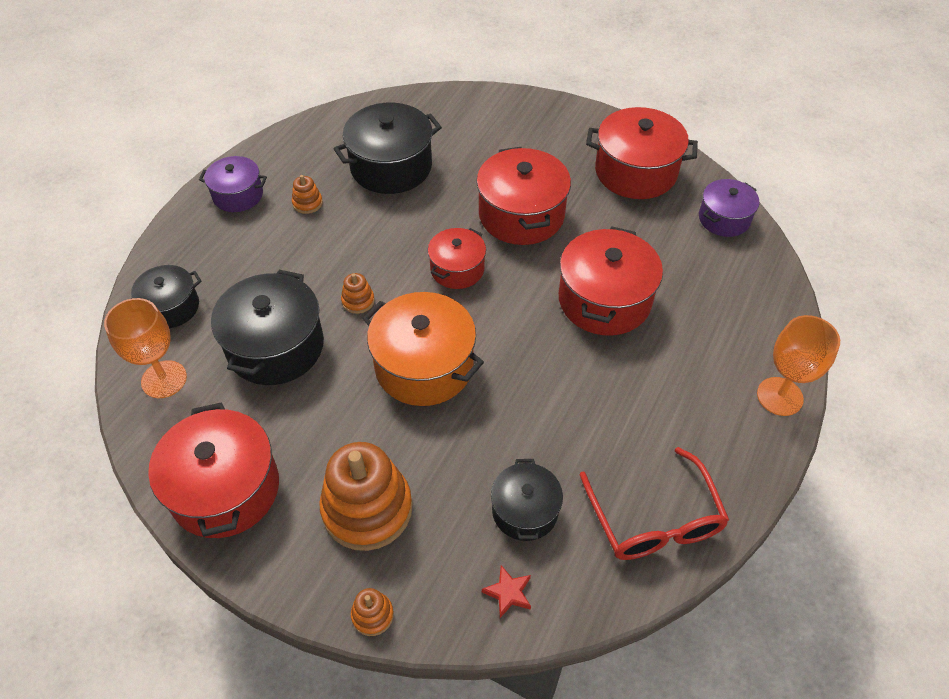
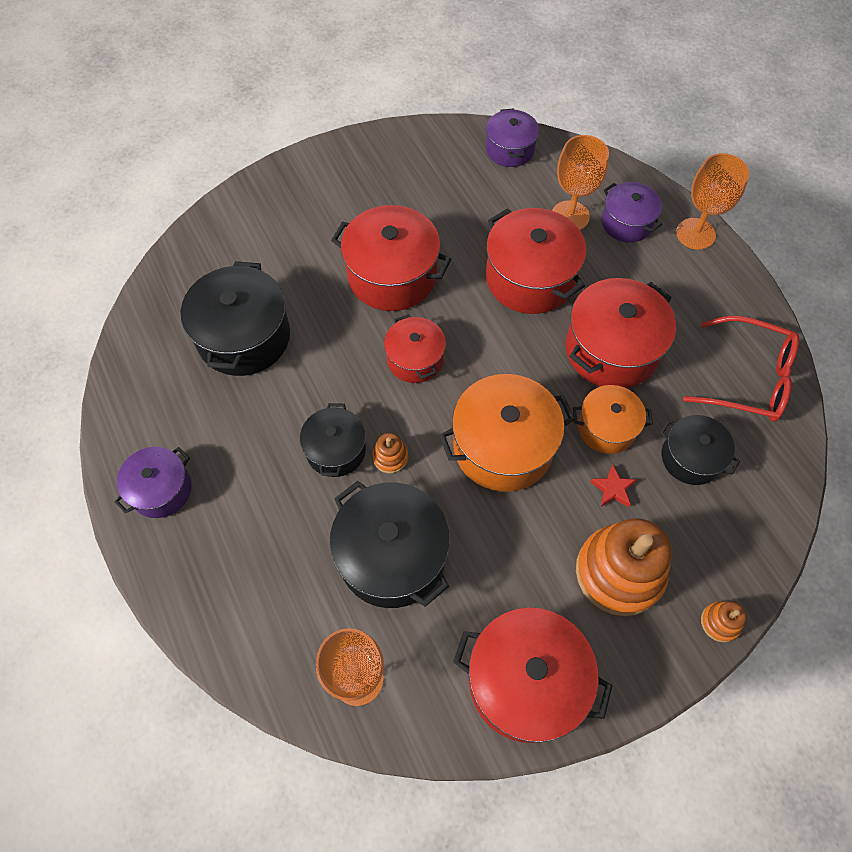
camera: 55 degrees left, 10 degrees up
black pot [130,265,202,328] -> black pot moved to [300,403,366,477]
orange stacking toy [292,175,323,214] -> none
red star [482,565,531,618] -> red star moved to [590,465,637,507]
red pot [586,107,698,199] -> red pot moved to [565,278,676,388]
none -> orange goblet [552,135,609,230]
none -> orange pot [573,385,653,454]
none -> purple pot [602,182,662,243]

